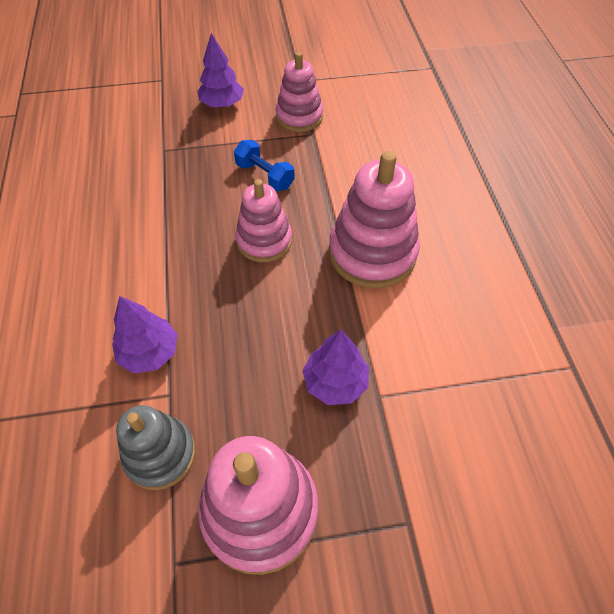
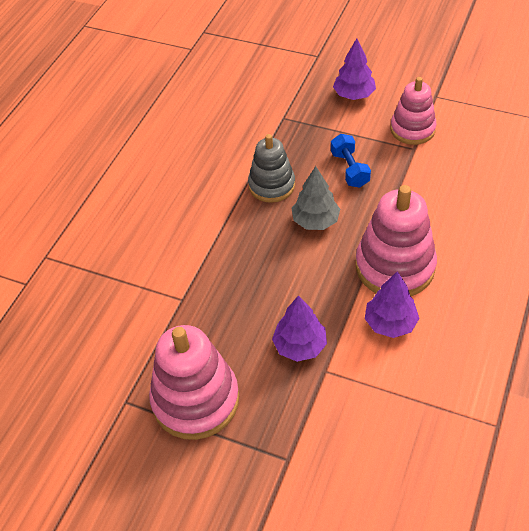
camera: 35 degrees right, 5 degrees down
purple tree [112,296,178,374] -> purple tree moved to [365,271,420,338]
grey stacking toy [116,405,195,490] -> grey stacking toy moved to [248,134,295,203]
pink stacking toy [235,179,292,262] -> grey tree [292,166,340,230]

